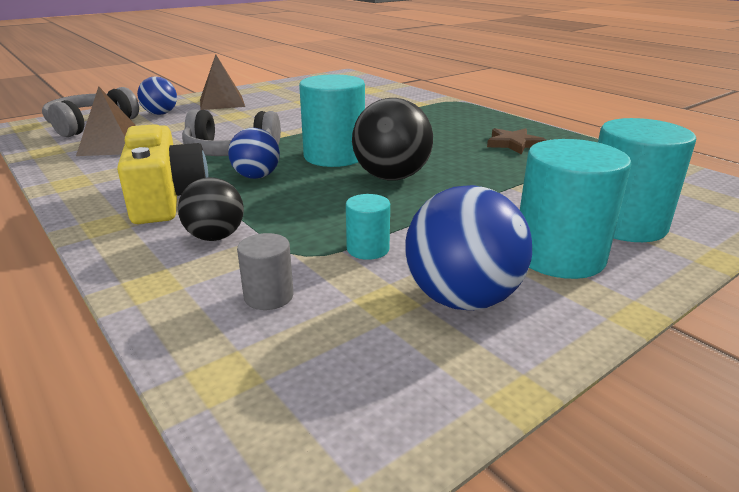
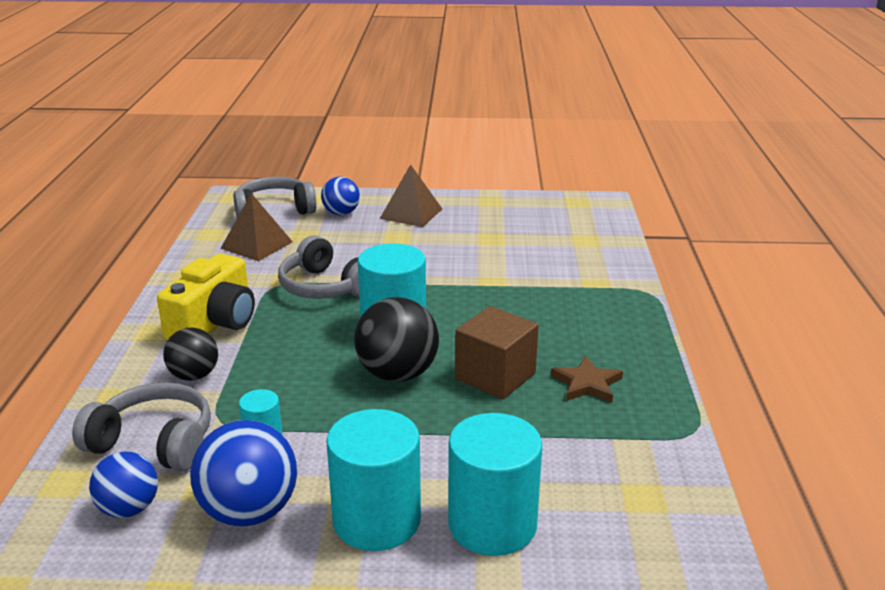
camera: 40 degrees right, 0 degrees up
blue ball [228,128,280,179] -> blue ball moved to [89,451,158,518]
grey cylinder [237,233,294,310] -> grey headphones [72,382,211,471]
none -> brown cube [455,306,539,399]

